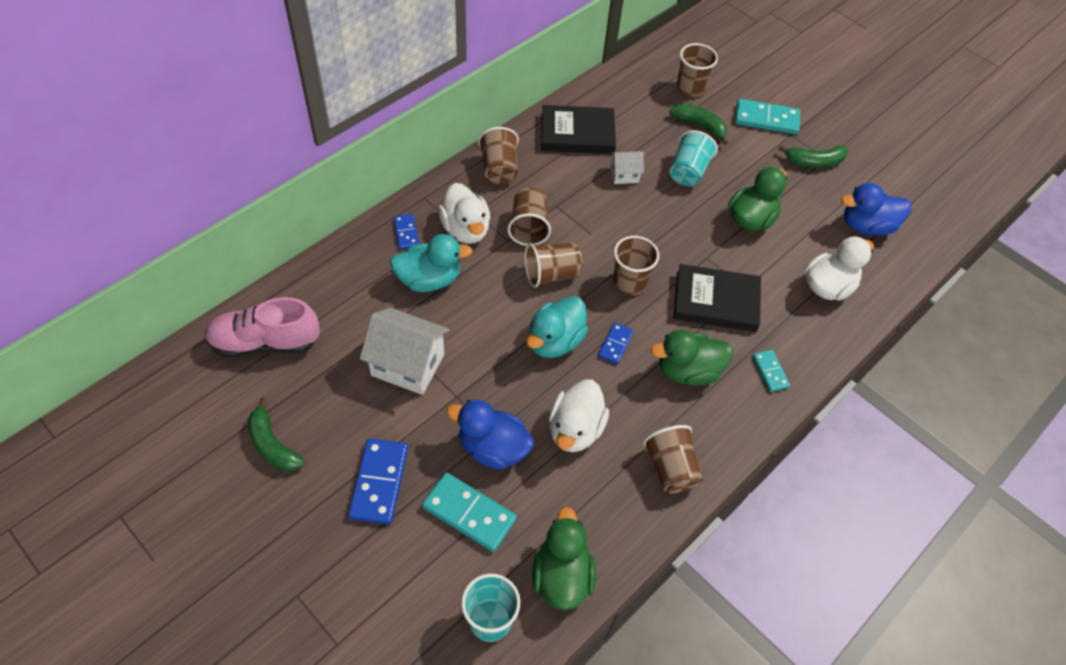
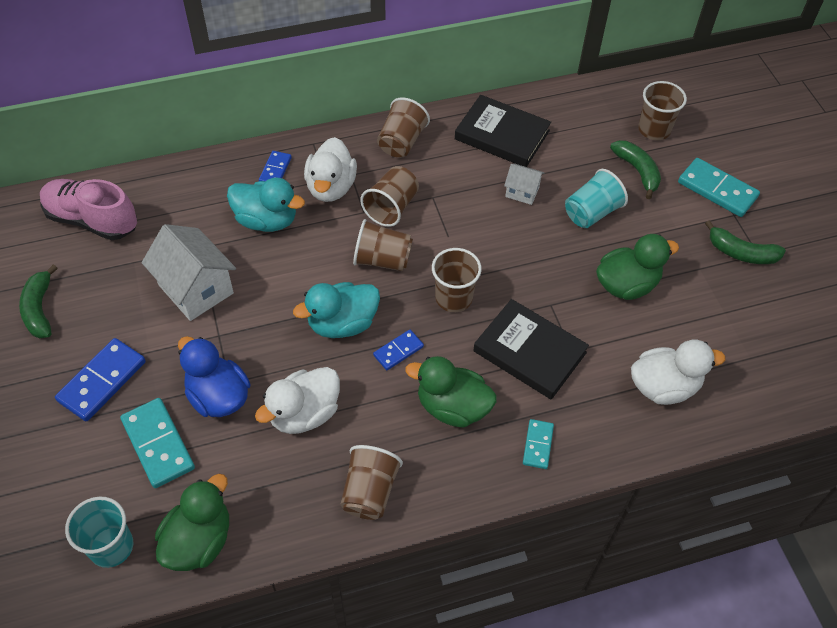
camera: 30 degrees right, 0 degrees up
blue duck [841,183,911,235] -> none

